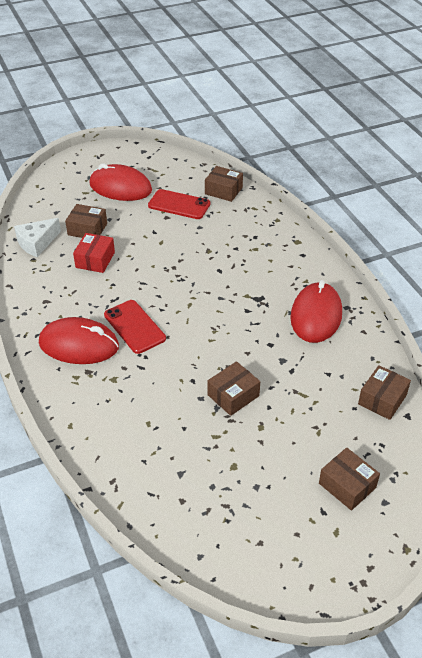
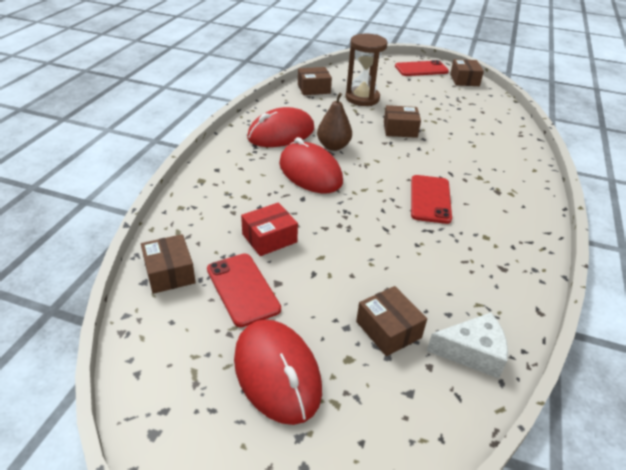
camera: 140 degrees left, 5 degrees down
red mouse [39,317,119,364] -> red mouse moved to [279,137,343,193]
red box [73,233,115,273] -> red box moved to [241,202,298,256]
brown box [319,448,380,511] -> brown box moved to [450,59,484,86]
none -> brown pear [317,93,352,151]
none -> brown hourglass [346,34,388,106]
none -> red phone [395,60,449,76]

